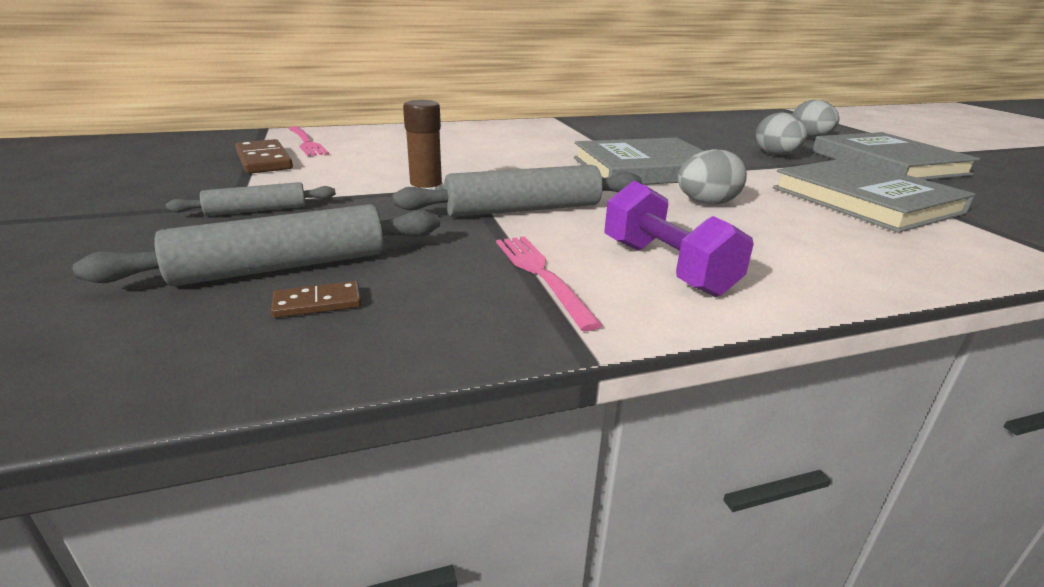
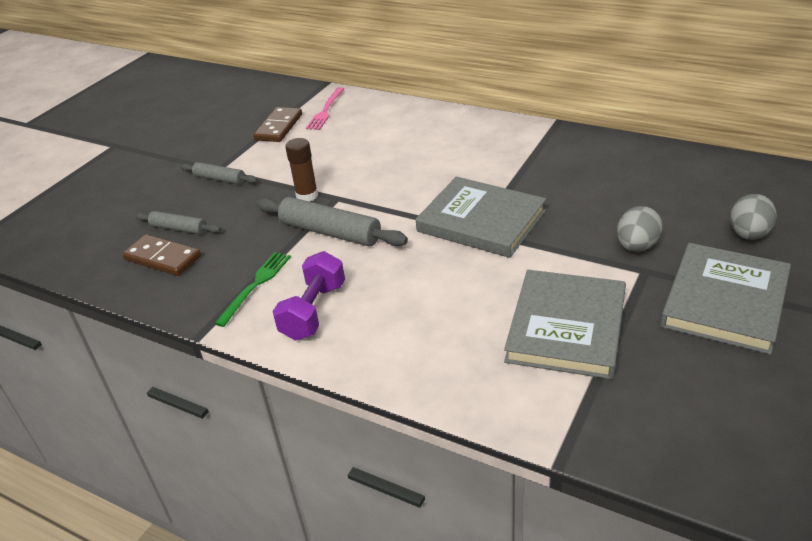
camera: 50 degrees right, 10 degrees up
grey rolling pin [73,204,440,286] -> grey rolling pin [135,211,221,235], size x0.58
brown domino [271,281,361,318] -> brown domino [122,234,201,276], size x1.82
pink fork [496,236,603,331] -> green fork [214,252,291,327]
grey egg [678,149,747,205] -> none

